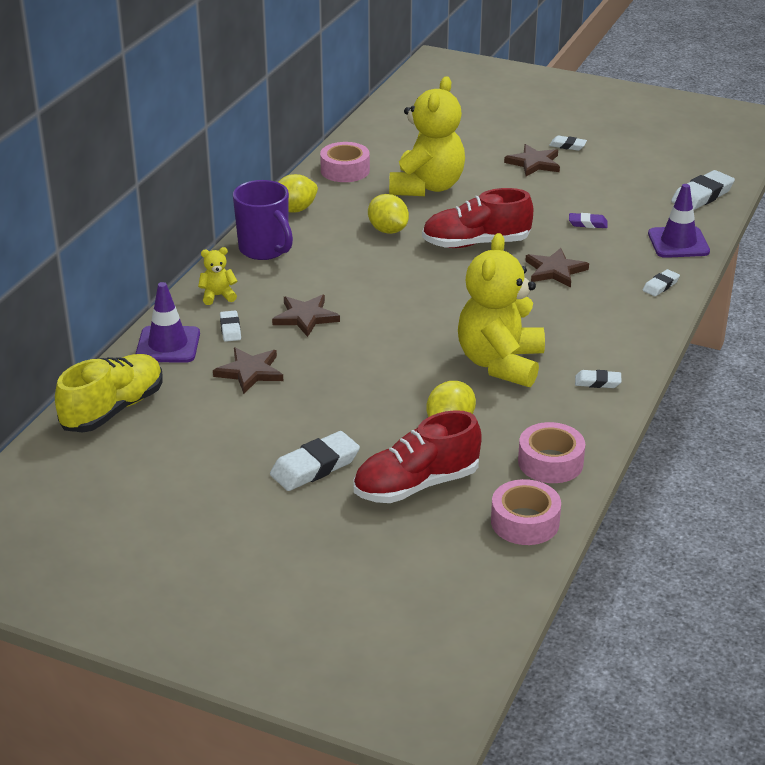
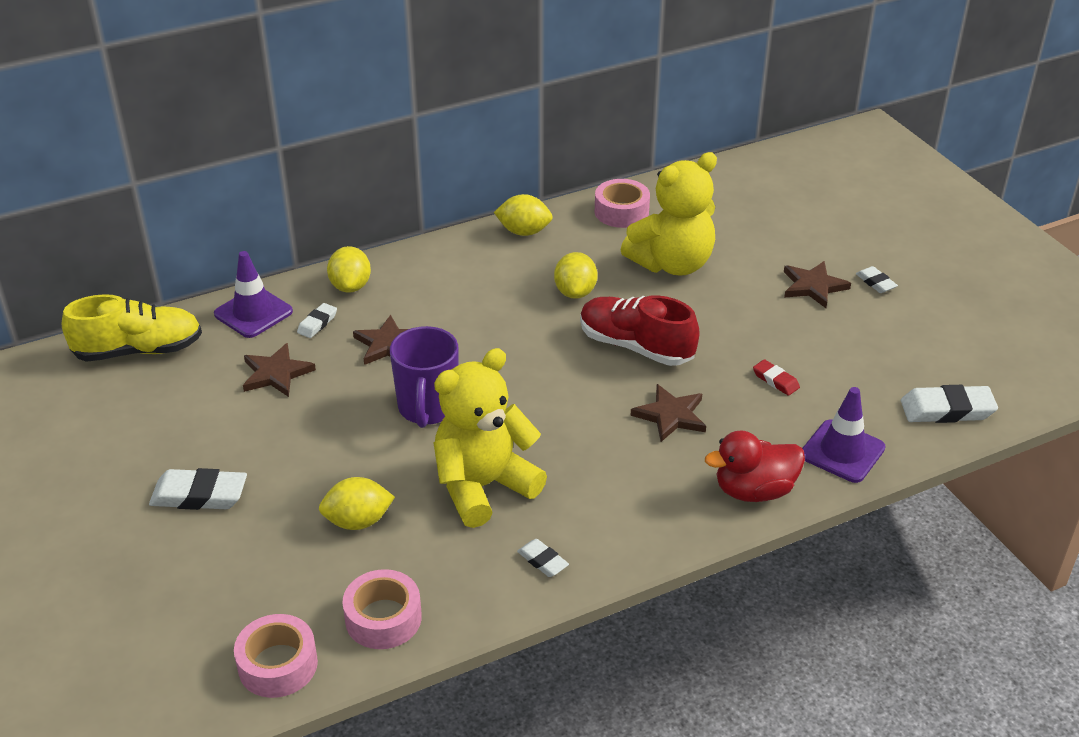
camera: 40 degrees right, 5 degrees up
yellow teddy bear [198,247,237,305] -> yellow lemon [327,246,371,293]
purple mug [233,180,293,260] -> purple mug moved to [390,326,459,428]
red shoe [353,410,482,503] -> none
purple eraser [569,213,608,228] -> red eraser [753,359,800,396]
white eraser [643,269,680,296] -> red duck [705,430,805,502]

